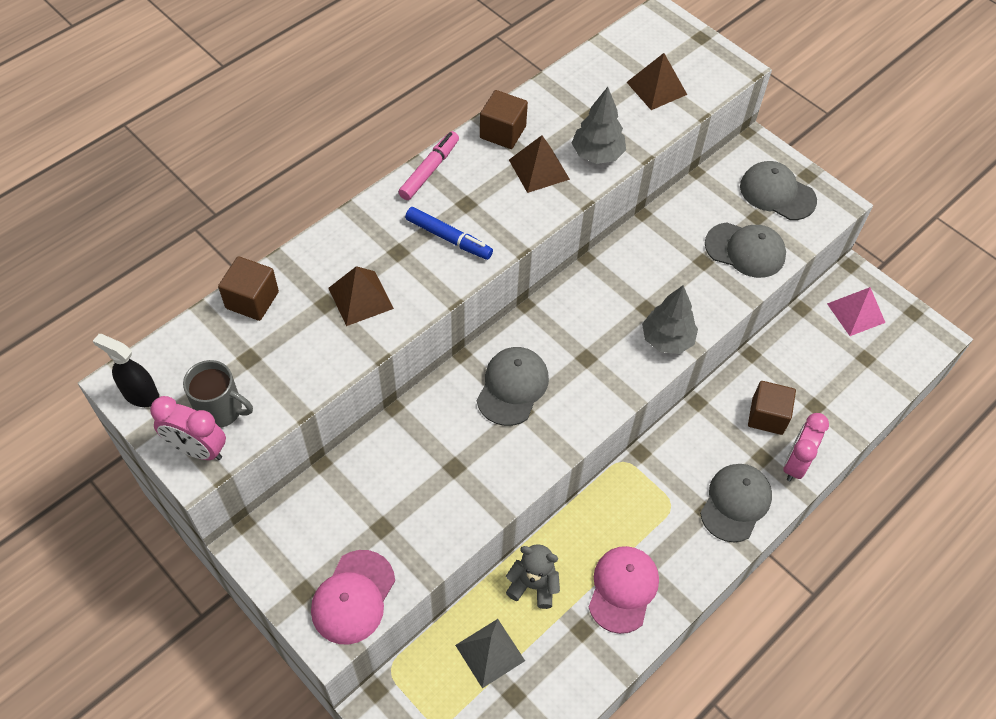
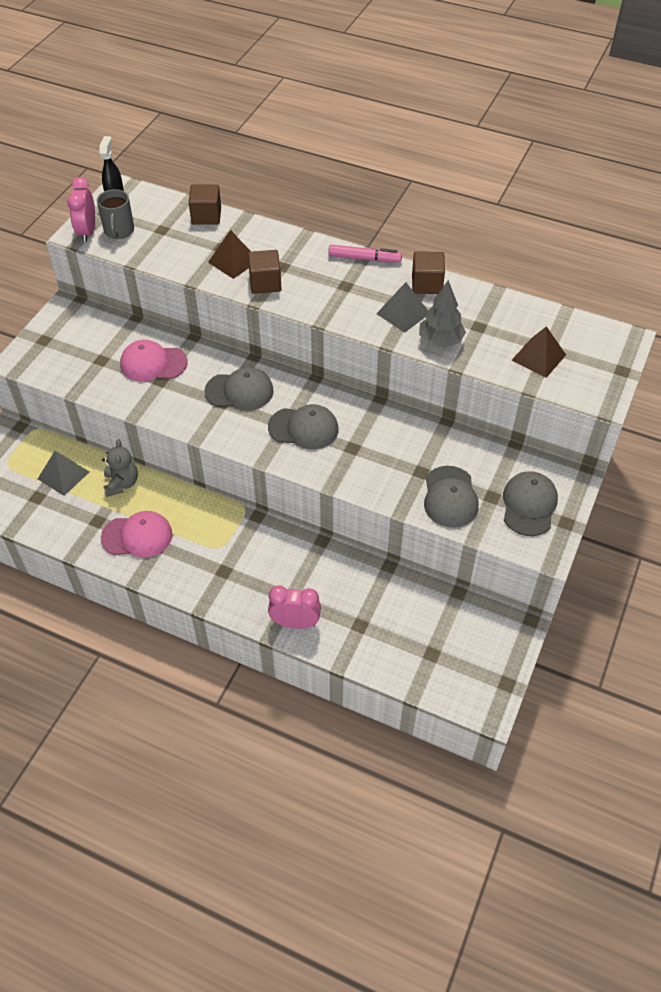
camera: 70 degrees right, 5 degrees down
pink cap [311,550,395,645] -> pink cap moved to [120,340,188,382]
blue marker [405,207,493,260] -> none
brown pyramid [509,135,570,193] -> grey pyramid [376,282,428,333]
grey tree [642,285,698,354] -> none
grey cap [700,464,772,542] -> grey cap moved to [268,404,339,449]
brown cube [748,381,796,435] -> brown cube moved to [248,250,281,294]
pink pyramid [827,287,886,336] -> none

